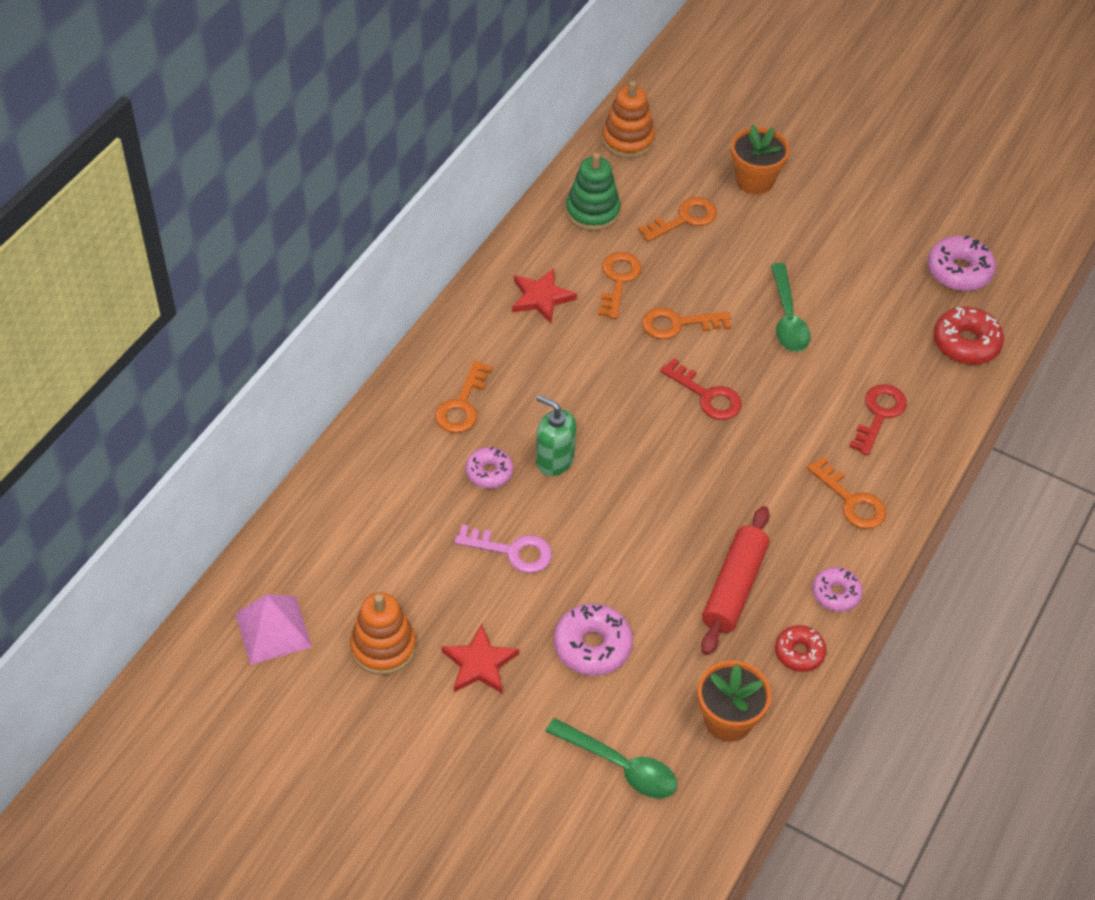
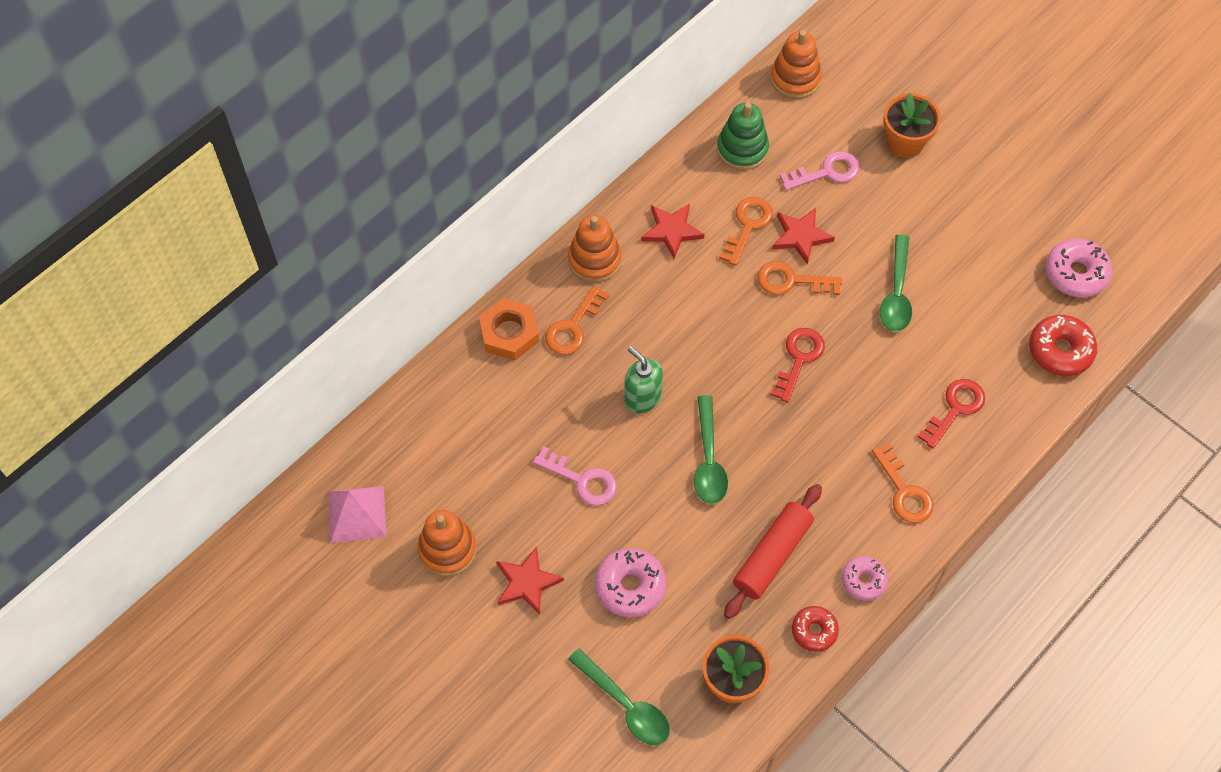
camera: 15 degrees right, 10 degrees up
pink donut [465,447,513,489] -> none
orange key [638,197,717,242] -> pink key [780,151,860,191]
red key [660,358,742,420] -> red key turned 120 degrees counterclockwise [770,328,825,403]
none -> orange nut [479,298,539,360]
none -> orange stacking toy [568,215,622,283]
none -> green spoon [694,395,728,504]
none -> red star [772,208,835,265]

